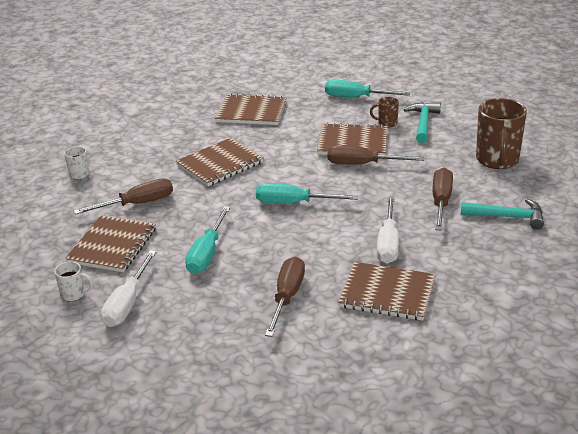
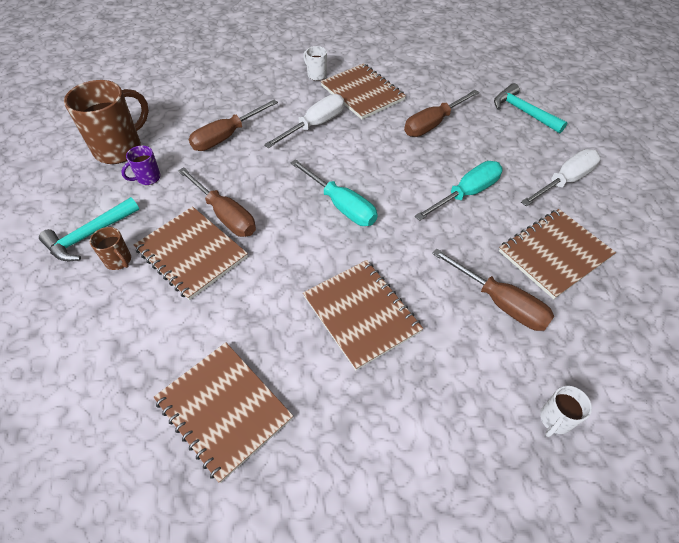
camera: 145 degrees left, 20 degrees up
white mug [54,261,93,301] -> white mug moved to [303,46,327,81]
brown screwdriver [74,179,173,215] -> brown screwdriver turned 150 degrees counterclockwise [432,248,554,331]
brown notebook [176,138,263,186] -> brown notebook turned 60 degrees clockwise [303,260,423,370]
turquoise screwdriver [325,80,410,97] -> none
turquoise hammer [461,199,544,230] -> turquoise hammer moved to [494,83,568,133]
none -> purple mug [121,145,161,185]

